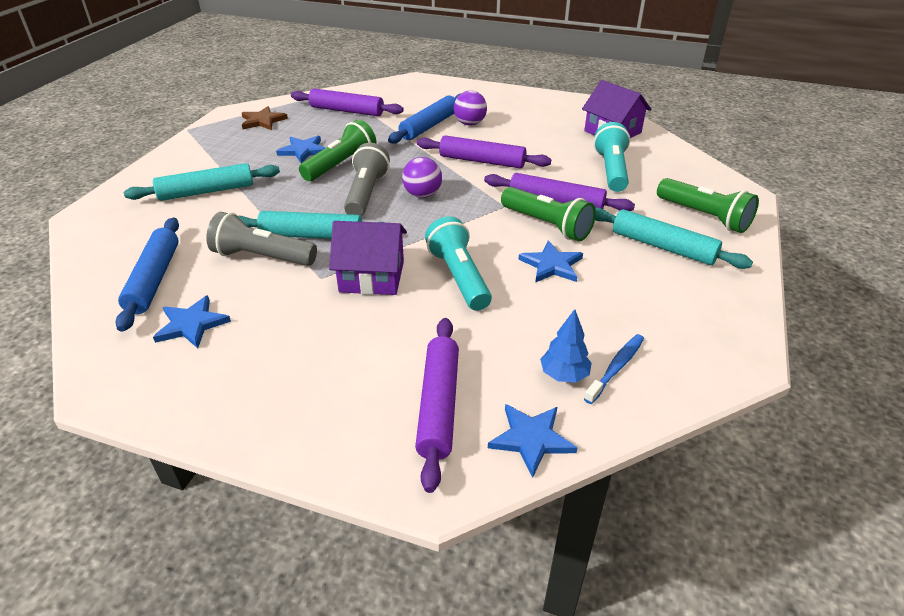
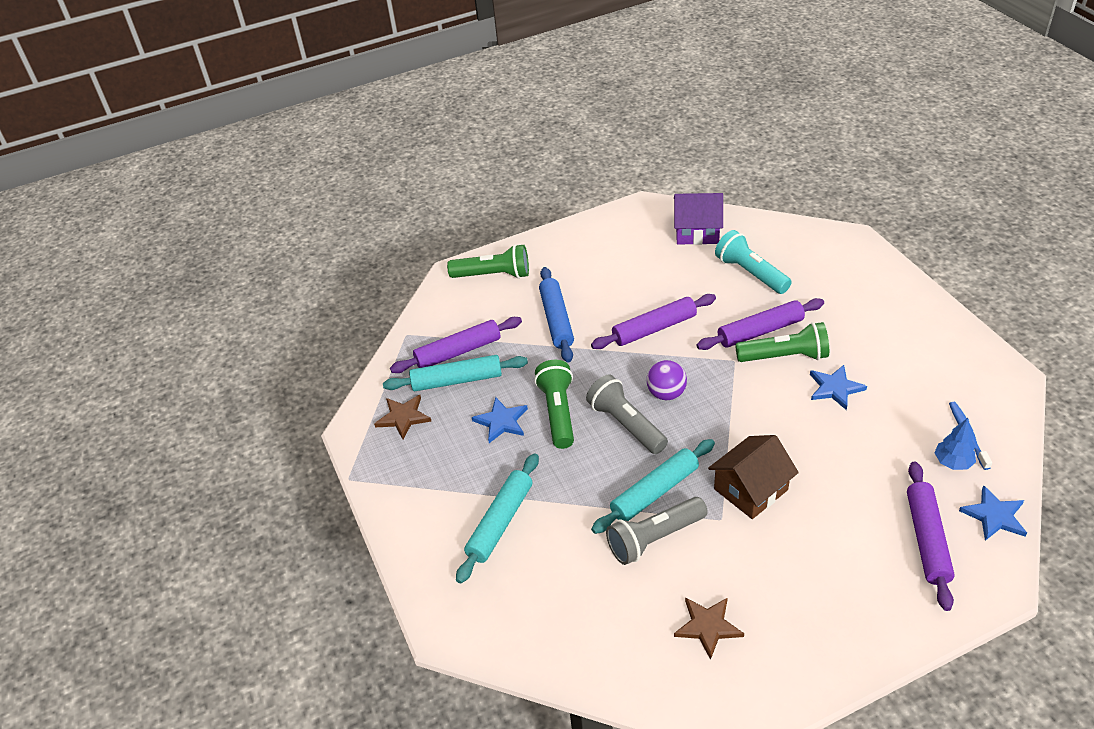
camera: 40 degrees left, 5 degrees up
blue rolling pin [115,217,179,332] -> none
blue star [153,295,231,348] -> brown star [674,598,744,660]
purple house [329,221,407,295] -> brown house [708,435,799,519]
purple rolling pin [415,318,459,493] -> purple rolling pin turned 45 degrees clockwise [907,461,955,611]
turquoise flashlight [425,216,492,311] -> none
purple ball [454,90,487,125] -> none
turquoise rolling pin [595,207,753,269] -> turquoise rolling pin moved to [383,355,528,391]
green flashlight [657,178,759,233] -> green flashlight moved to [447,244,529,279]

